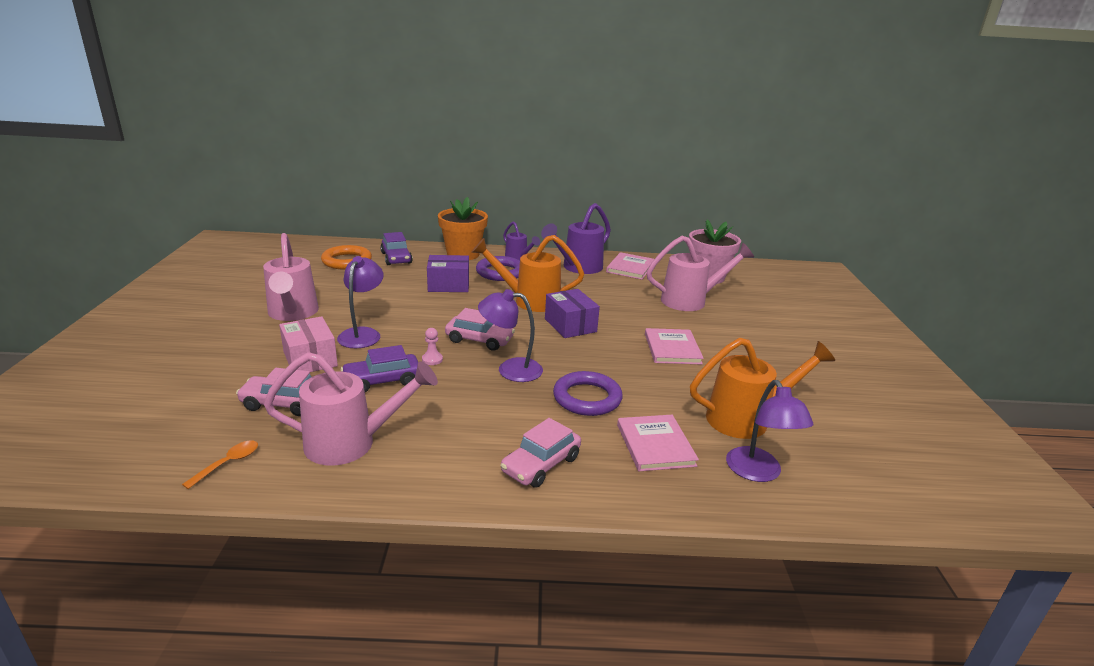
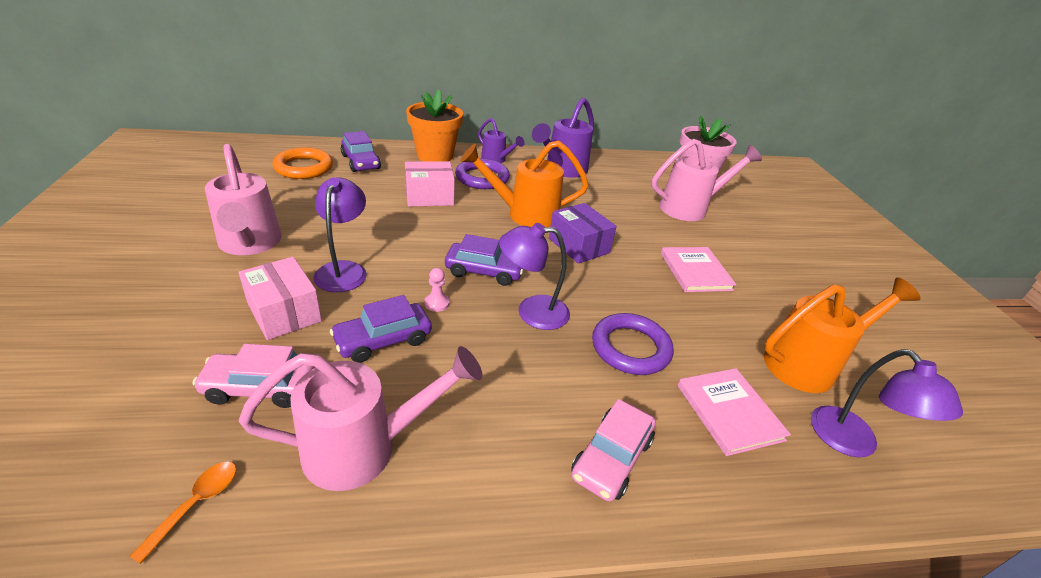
camera: 10 degrees left, 10 degrees up
purple box [427,255,469,292] -> pink box [405,161,455,207]
pink car [445,308,515,351] -> purple car [445,234,523,286]
pink book [606,252,654,280] -> none

